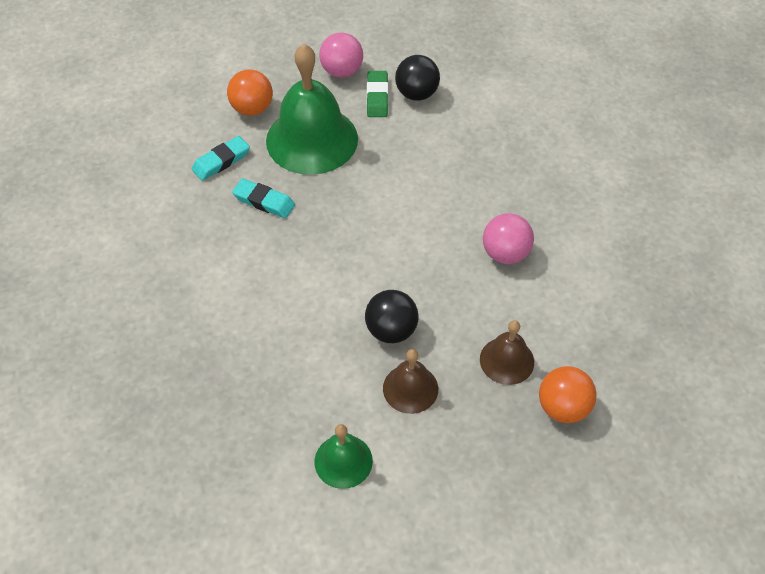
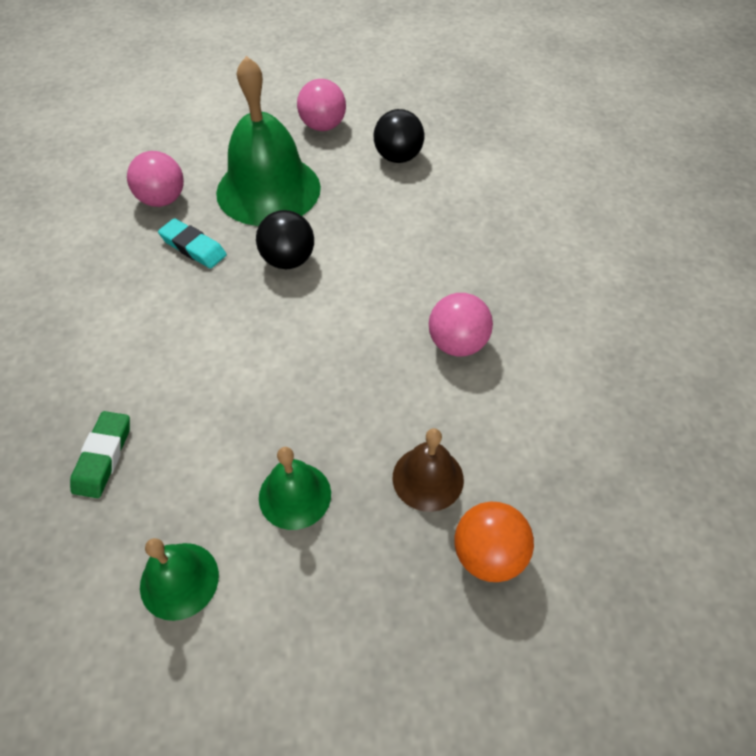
camera: 10 degrees right, 0 degrees up
turquoise eraser [192,136,250,181] -> pink ball [127,151,184,207]
orange ball [227,69,273,116] -> none
black ball [365,290,419,343] -> black ball moved to [256,210,314,269]
green eraser [367,71,388,117] -> green eraser moved to [70,411,130,498]
brown bell [383,349,438,414] -> green bell [259,447,331,530]

